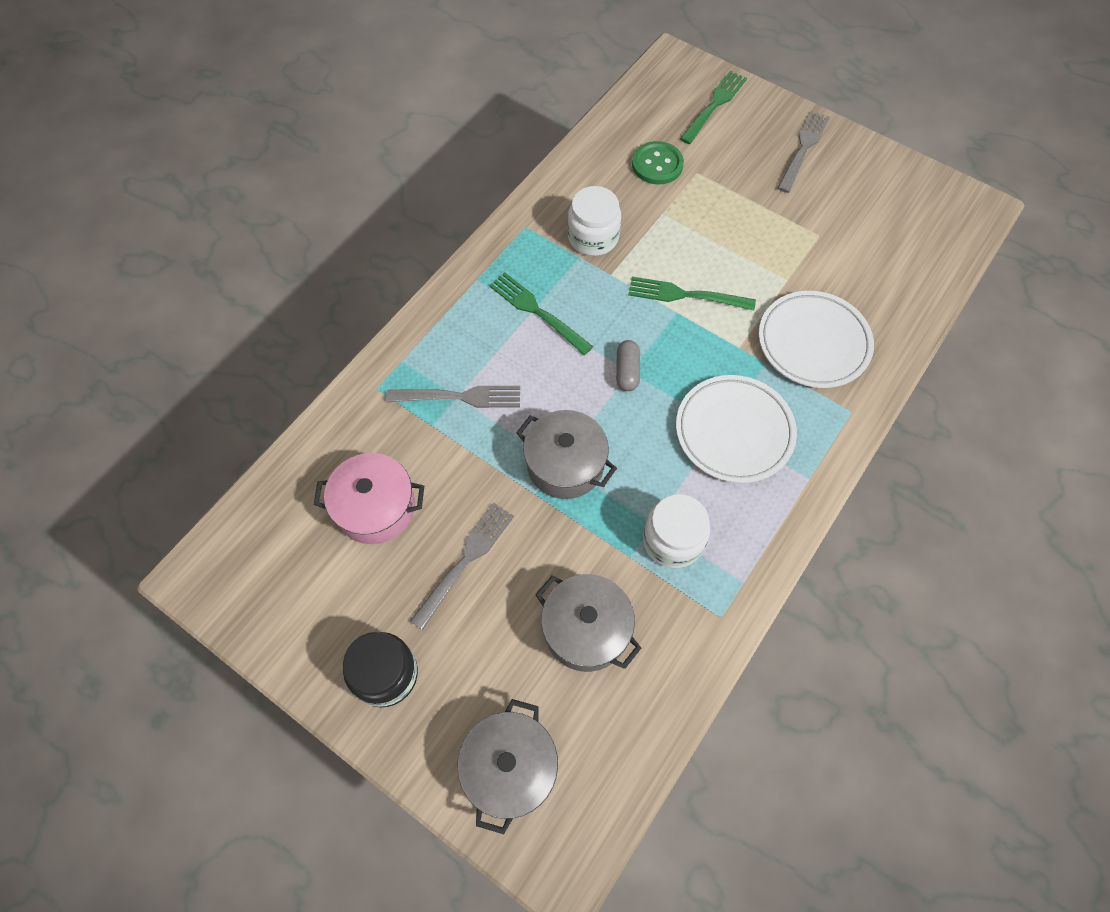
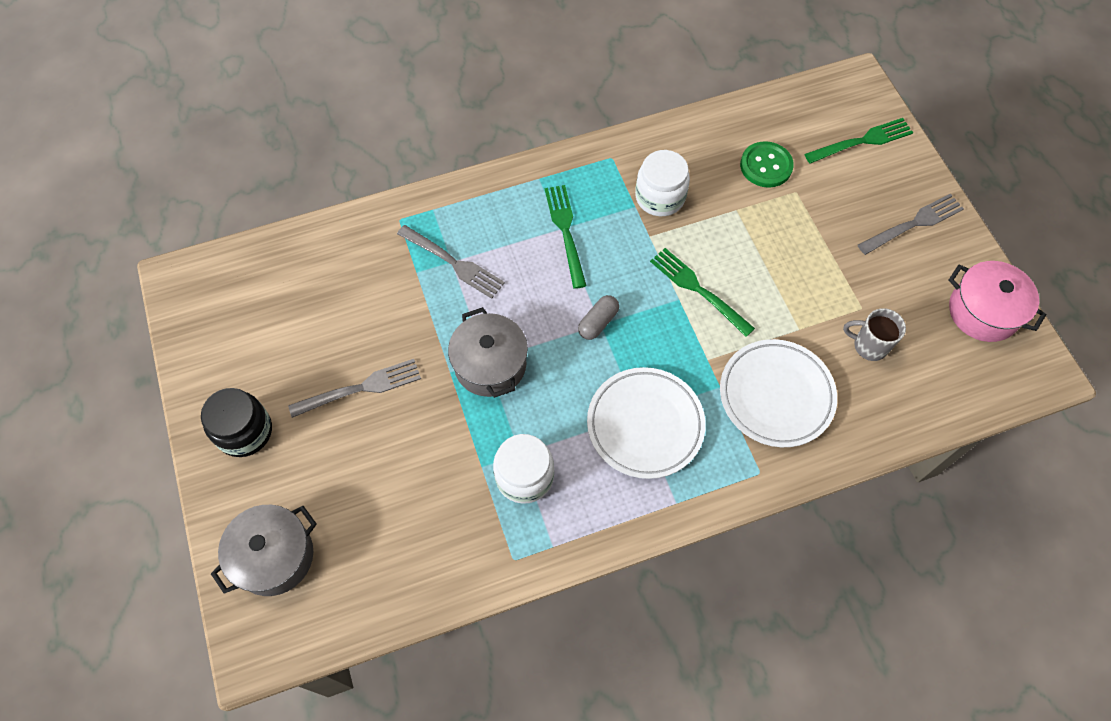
camera: 35 degrees right, 0 degrees up
pink pot [314,453,424,544] -> pink pot moved to [949,261,1046,342]
grey pot [535,574,641,672] -> none
none -> grey mug [843,308,906,361]

